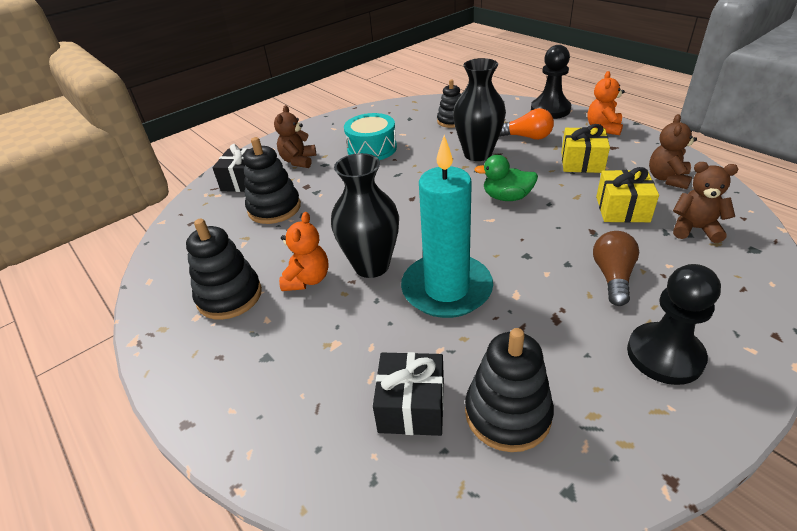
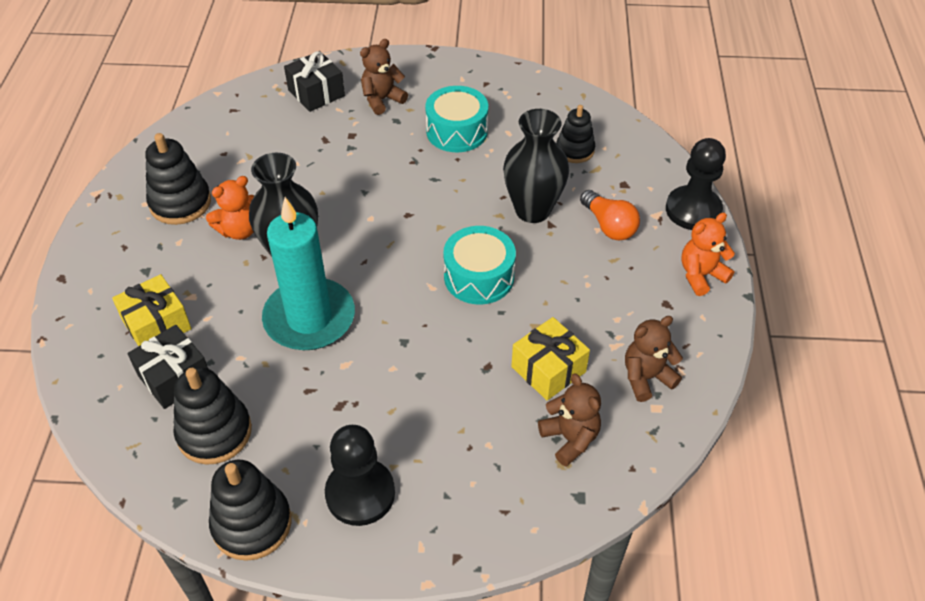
camera: 40 degrees right, 10 degrees up
black stacking toy [243,137,301,224] -> black stacking toy moved to [209,460,291,561]
green duck [474,155,538,201] -> turquoise drum [443,226,516,305]
yellow gift [561,124,610,173] -> yellow gift moved to [112,274,192,346]
brown light bulb [593,231,639,306] -> none

